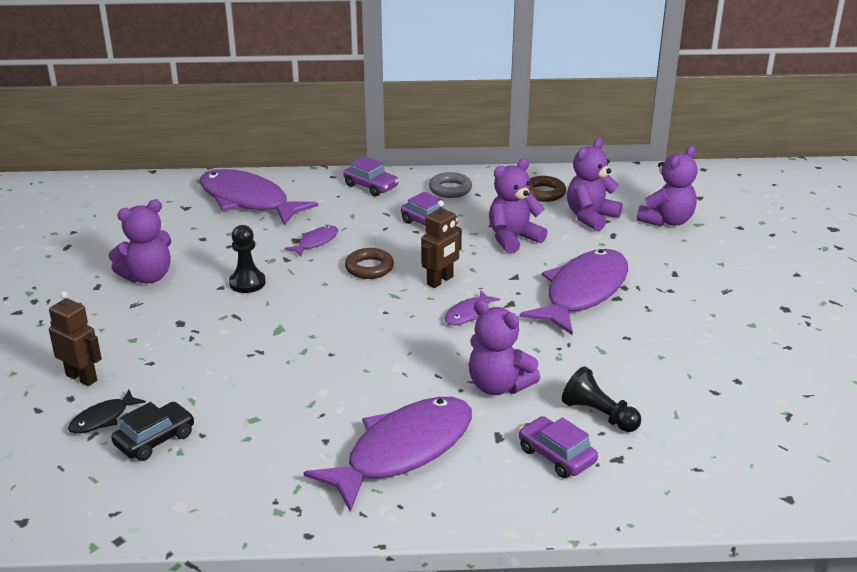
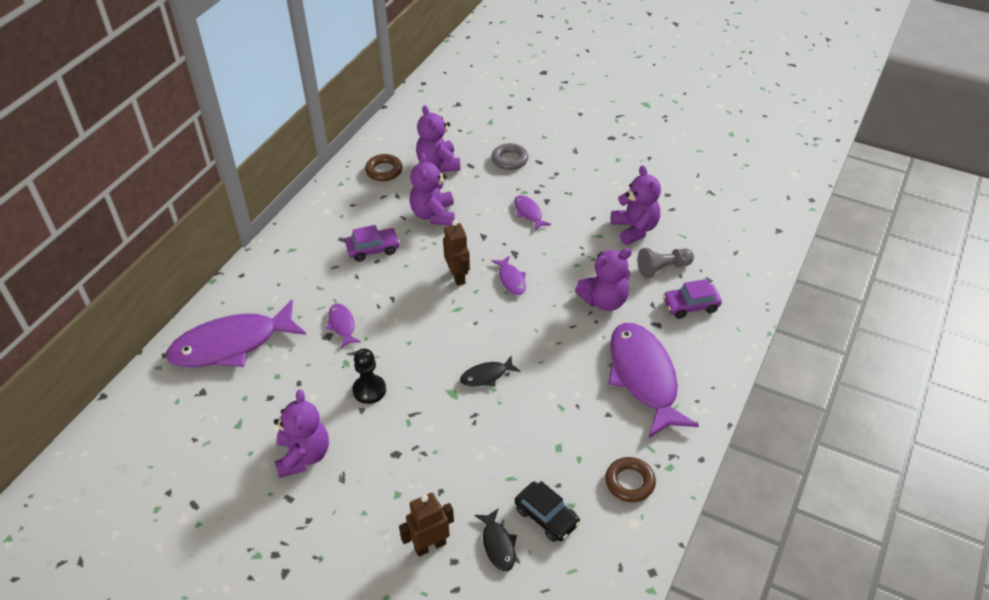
camera: 60 degrees left, 15 degrees up
black car [111,402,194,461] -> black car turned 150 degrees clockwise [515,481,580,542]
purple car [343,156,399,196] -> none
brown ring [345,248,394,279] -> brown ring moved to [605,457,656,502]
grey ring [429,172,472,198] -> grey ring moved to [492,143,529,170]
purple fish [520,249,628,335] -> purple fish [514,195,551,231], size x0.44
black pawn [562,366,641,432] -> grey pawn [637,248,694,278]
purple teddy bear [637,146,698,227] -> purple teddy bear moved to [611,165,661,245]
none -> black fish [460,355,520,386]

